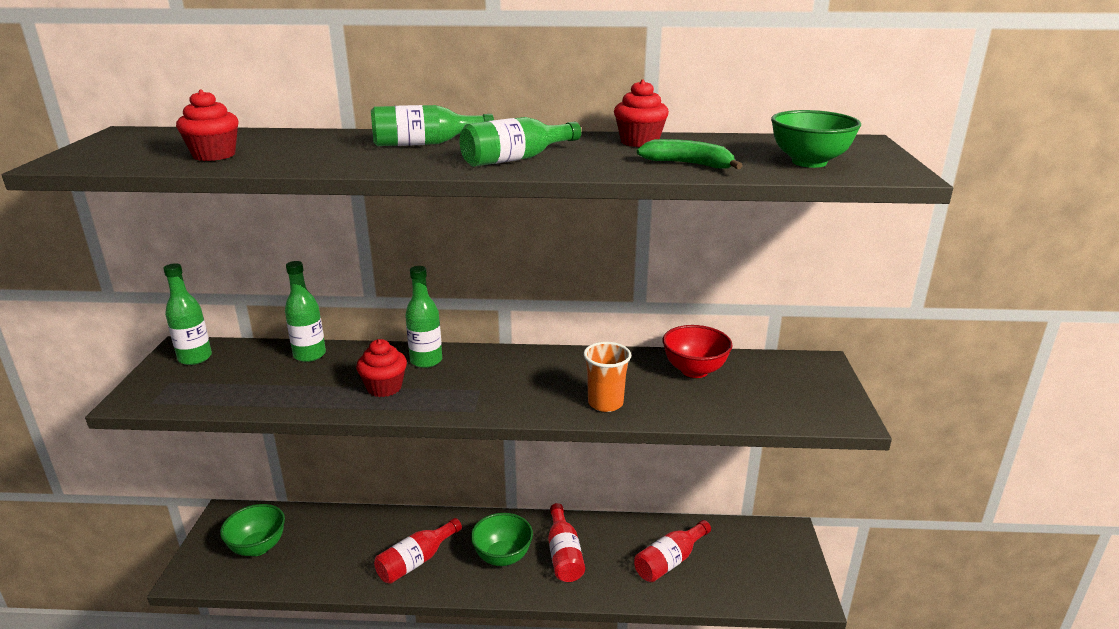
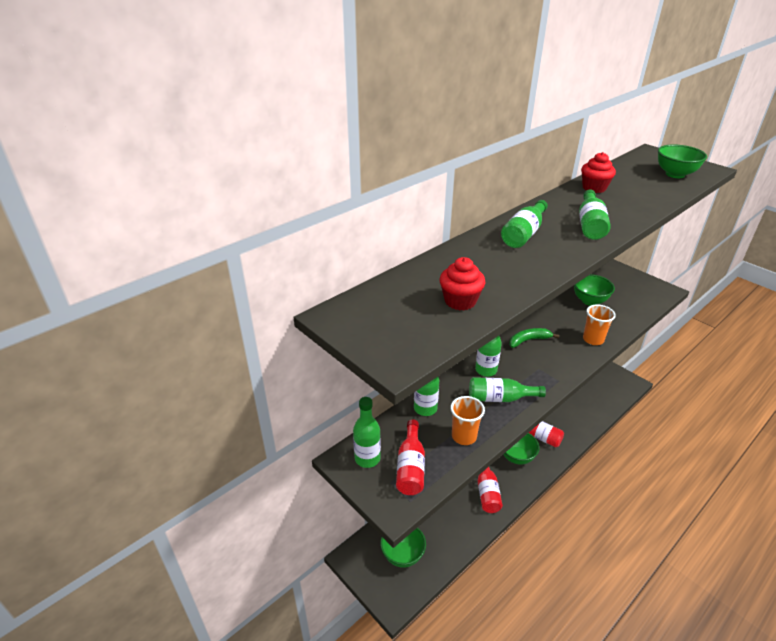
camera: 45 degrees left, 10 degrees up
red cupcake [356,339,407,397] -> green bottle [469,377,546,402]
red bottle [634,520,711,582] -> red bottle moved to [396,419,425,495]
green banana [637,139,743,169] -> green banana moved to [509,328,559,348]
red bowl [663,325,733,378] -> green bowl [574,274,615,306]
none -> orange cup [450,396,485,445]

